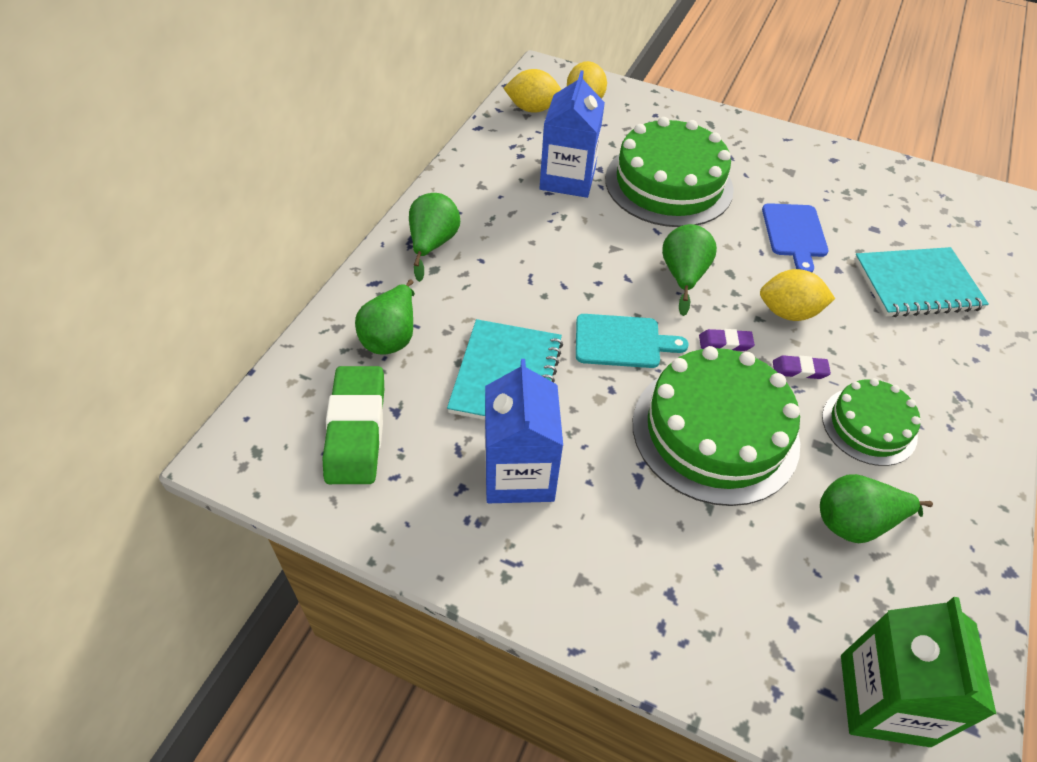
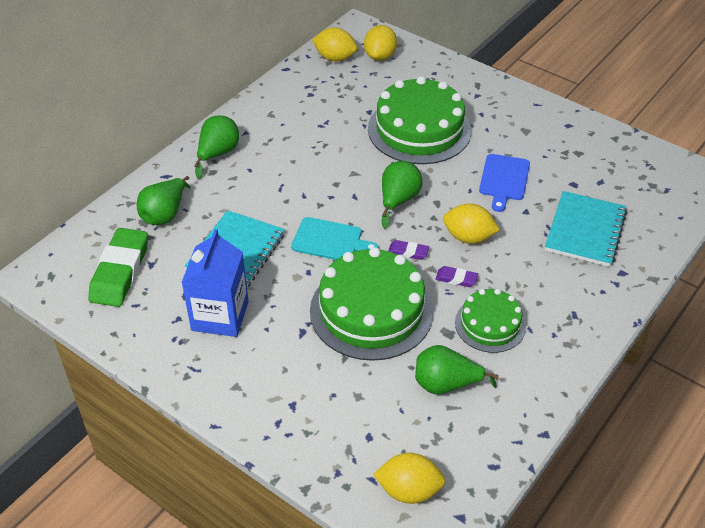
camera: 15 degrees right, 5 degrees down
blue carton [540,70,605,198] -> none
green carton [841,597,996,747] -> yellow lemon [373,453,446,504]
turquoise notebook [854,247,989,317] -> turquoise notebook turned 75 degrees counterclockwise [545,191,627,267]

